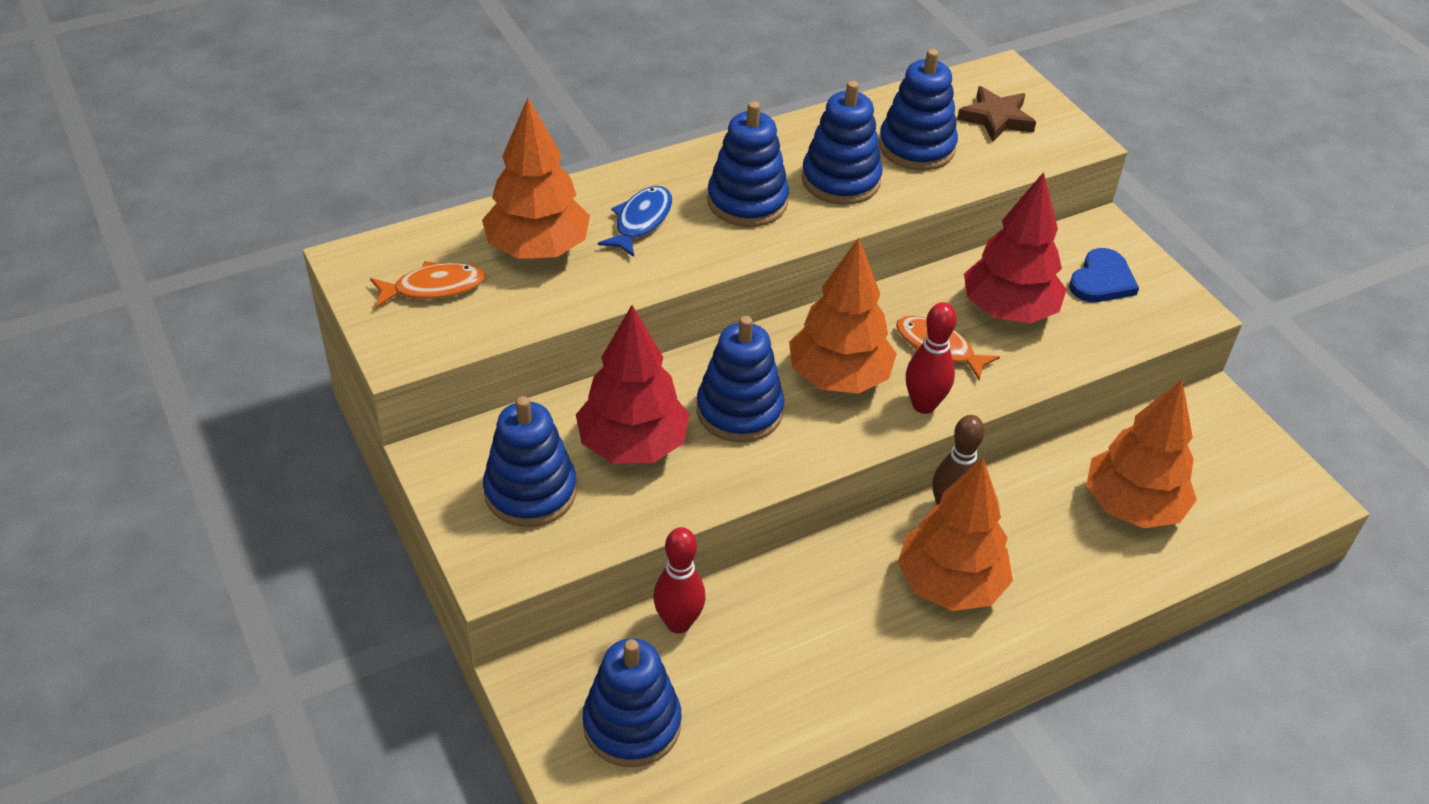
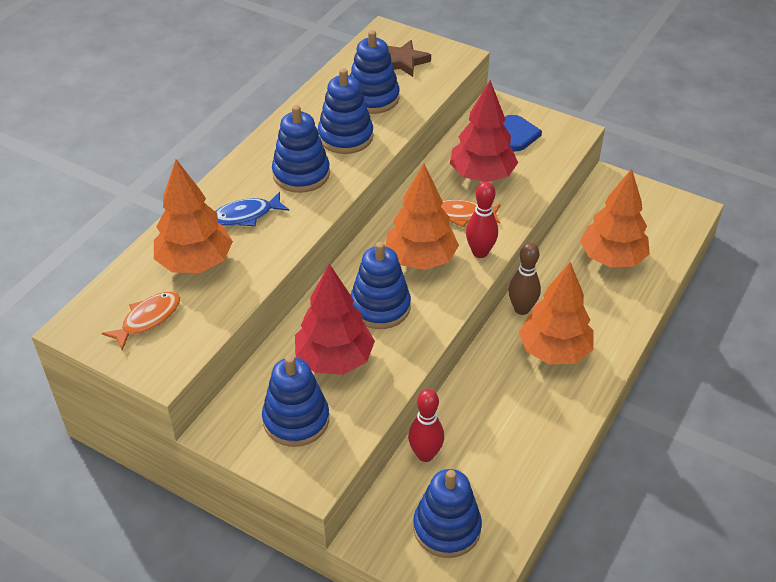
camera: 30 degrees left, 0 degrees up
blue fish [598,186,672,257] -> blue fish turned 105 degrees counterclockwise [215,192,289,226]

